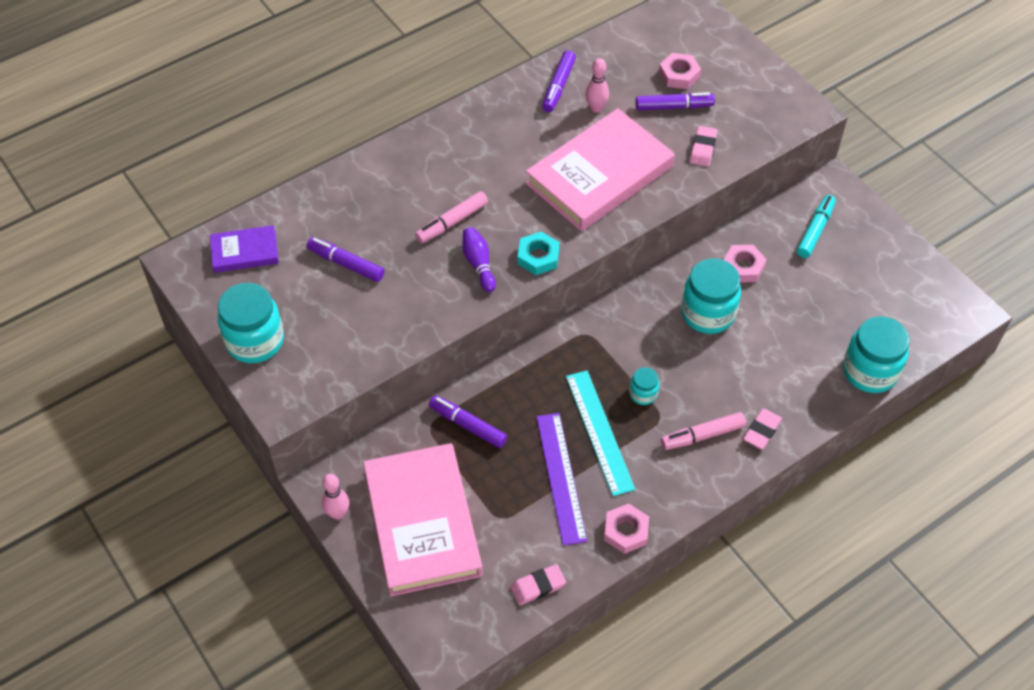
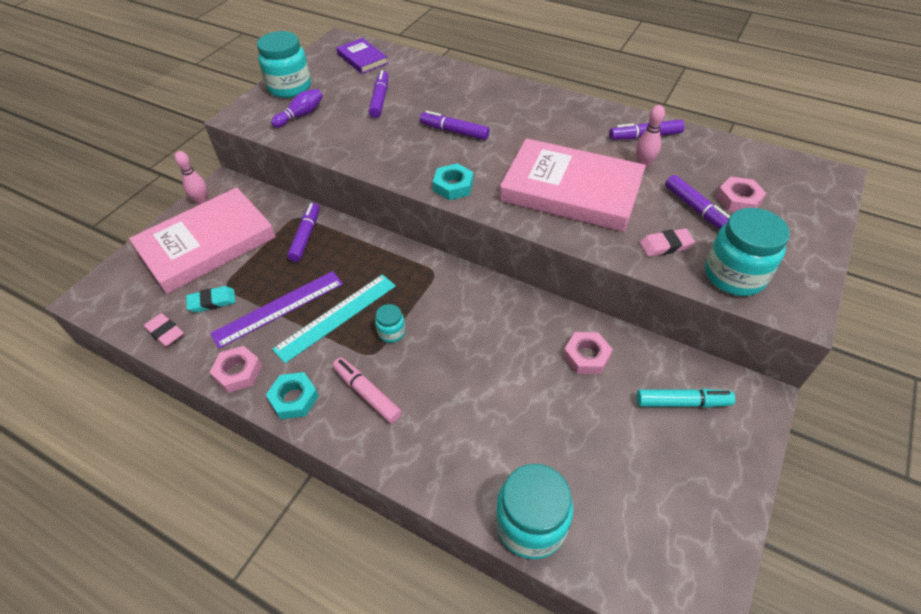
camera: 65 degrees right, 5 degrees down
pink marker [415,191,488,243] -> purple marker [420,110,490,140]
purple bowling pin [463,227,496,292] -> purple bowling pin moved to [271,89,323,128]
turquoise jar [681,258,741,334] -> turquoise jar moved to [705,208,790,296]
pink eraser [743,409,782,449] -> none
none -> turquoise eraser [186,286,236,313]
none -> turquoise nut [266,372,319,419]

